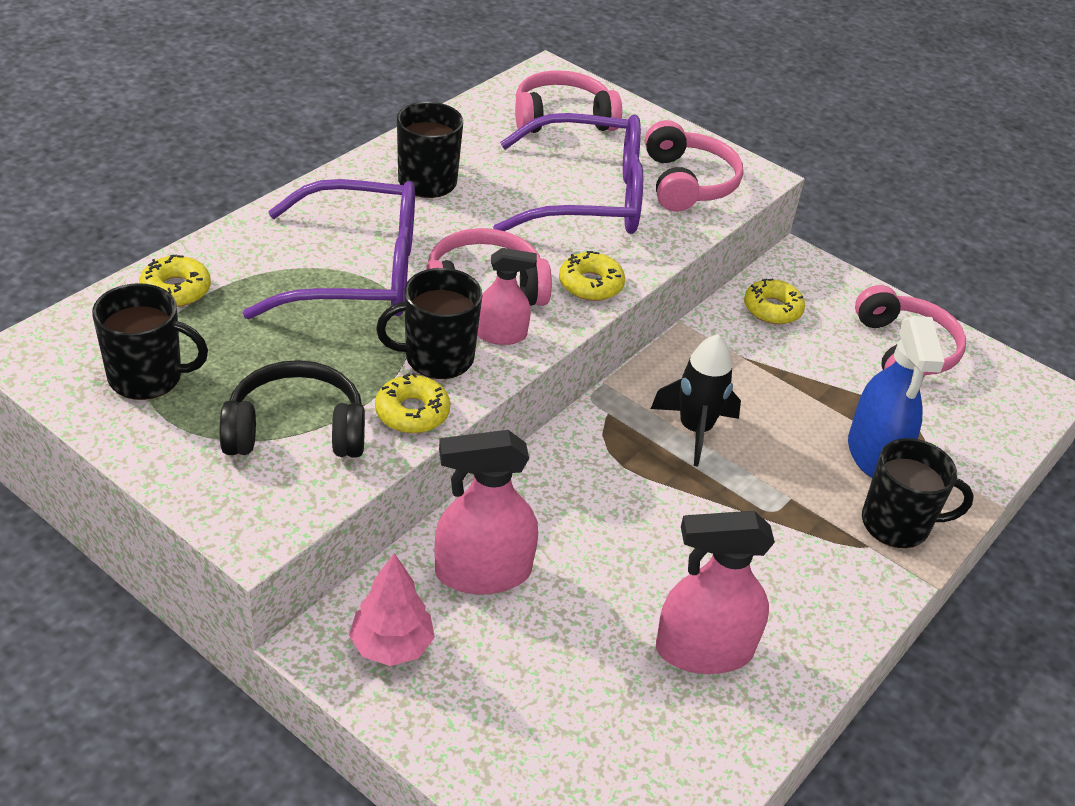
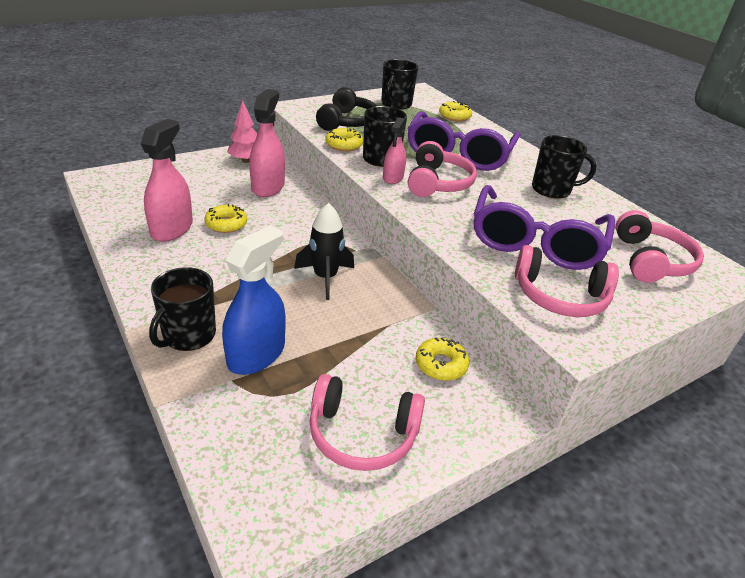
camera: 110 degrees right, 5 degrees down
yellow donut [559,251,625,301] -> yellow donut moved to [204,204,247,233]
blue spray bottle [848,316,944,478] -> blue spray bottle turned 105 degrees clockwise [222,225,286,375]

